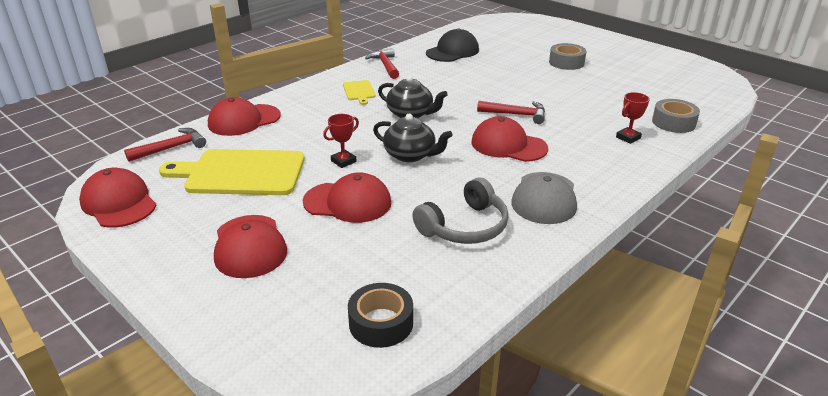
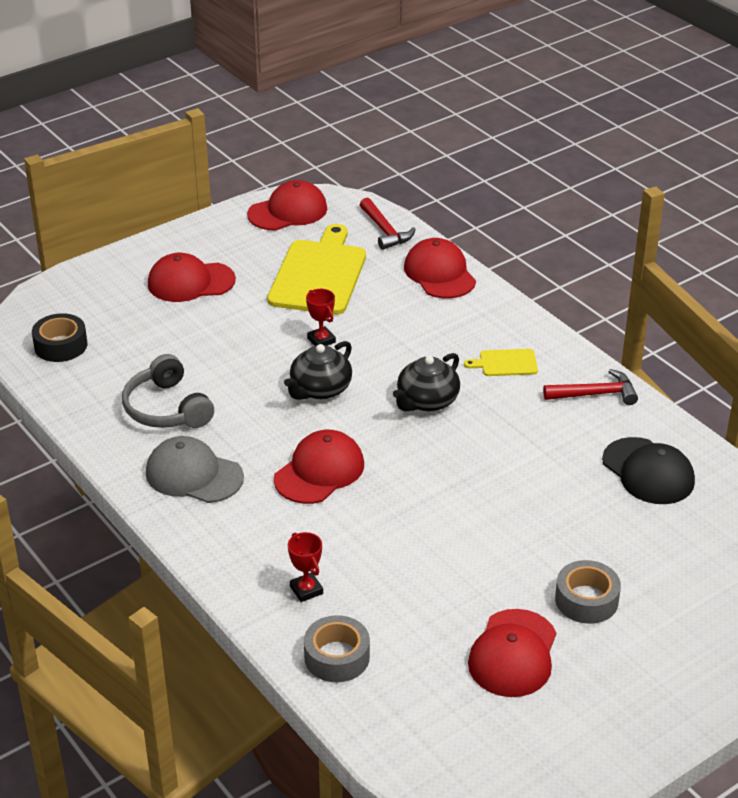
camera: 100 degrees right, 5 degrees up
red cap [303,172,391,223] -> red cap moved to [468,609,556,697]
red hammer [477,101,545,124] -> none

